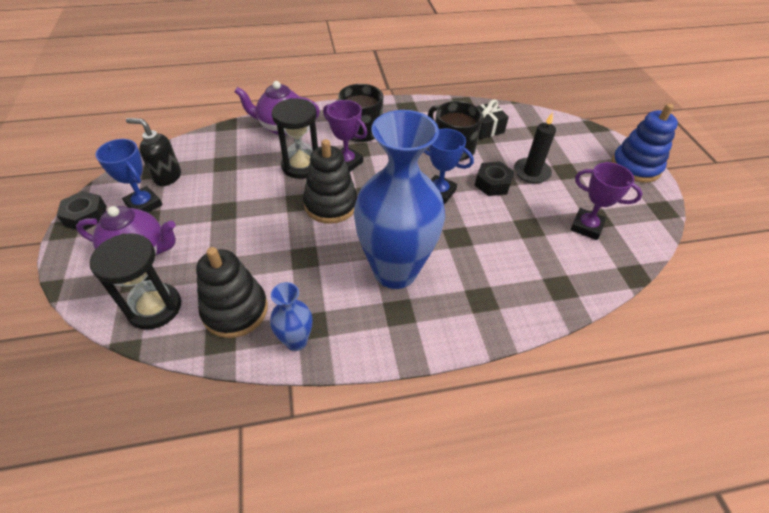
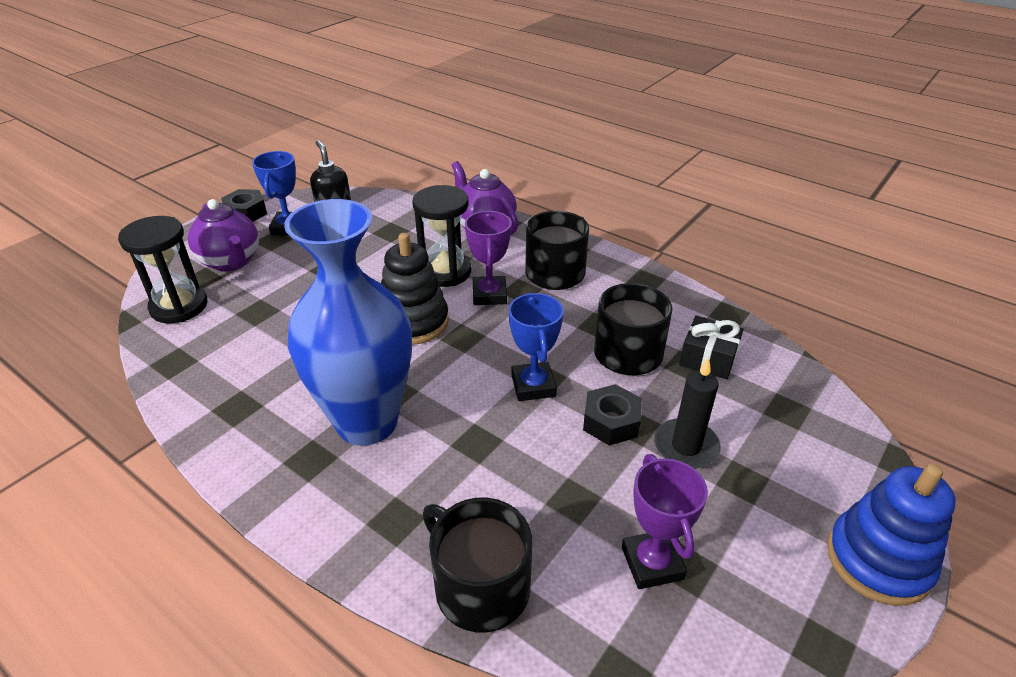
camera: 50 degrees right, 10 degrees down
black stacking toy [196,247,268,338] -> none
blue vase [270,282,312,351] -> none
none -> black mug [423,498,532,632]

